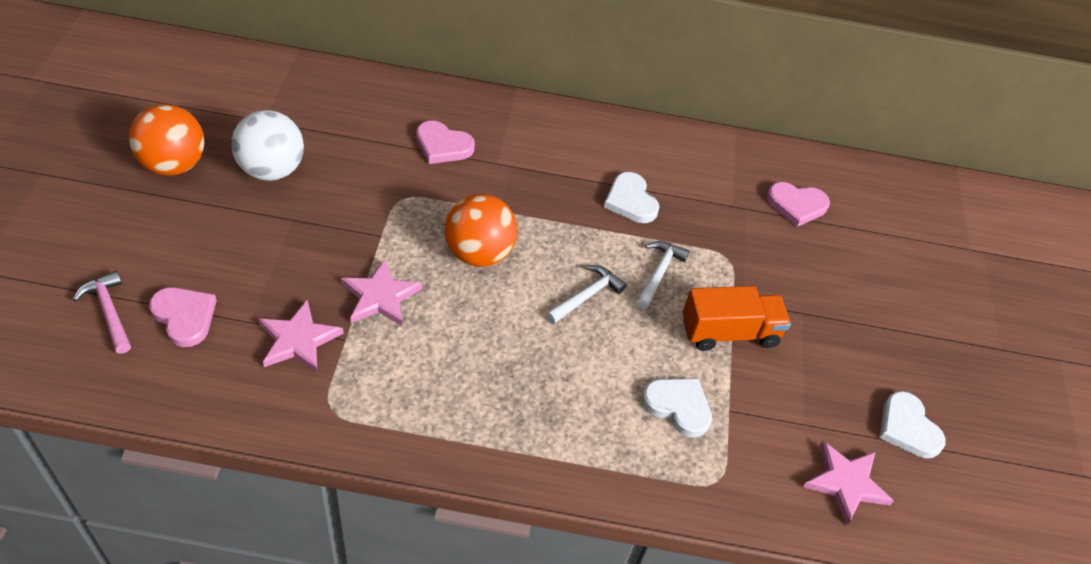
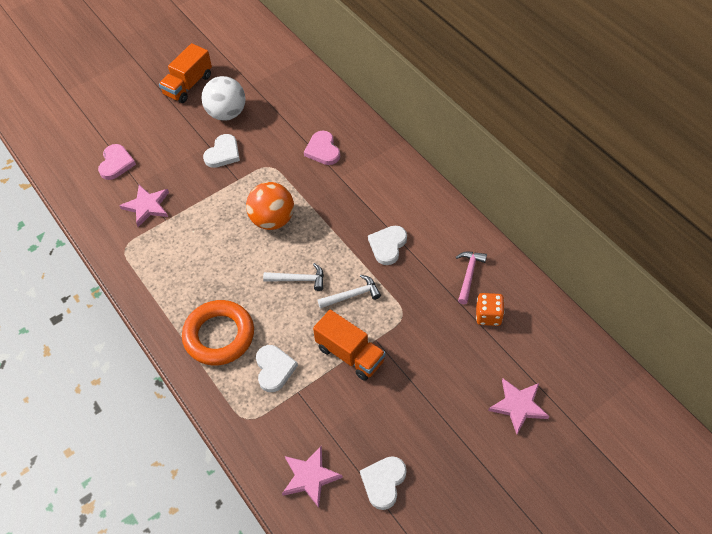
camera: 55 degrees right, 5 degrees up
pink hammer [73,271,131,354] -> pink hammer moved to [456,252,487,304]
orange ball [129,104,204,175] -> orange truck [159,43,212,103]
pink star [341,259,422,326] -> pink star moved to [488,379,549,434]
pink heart [767,182,830,227] -> orange dice [476,293,504,326]
none -> orange ring [182,300,254,365]
none -> white heart [203,134,240,168]

